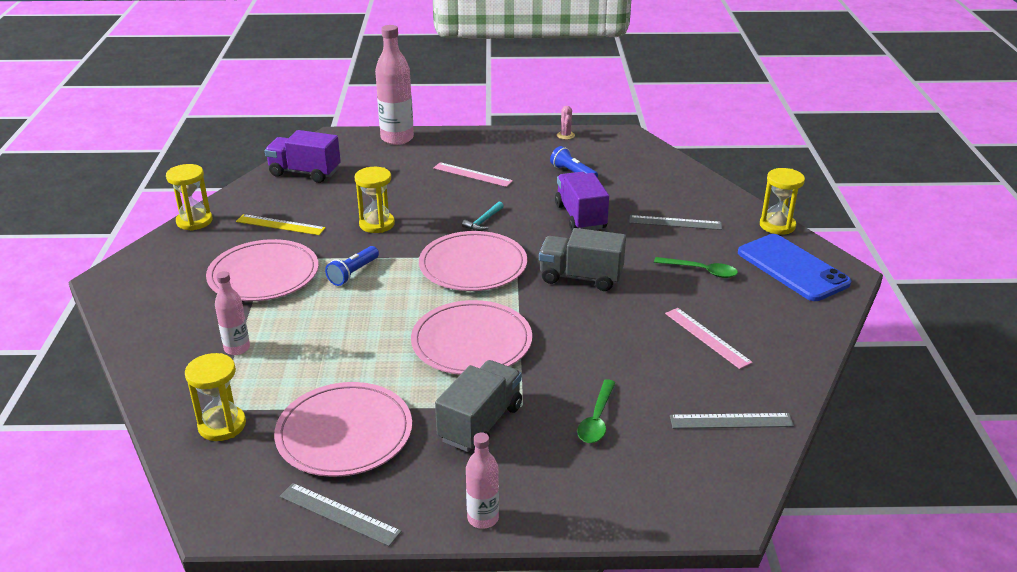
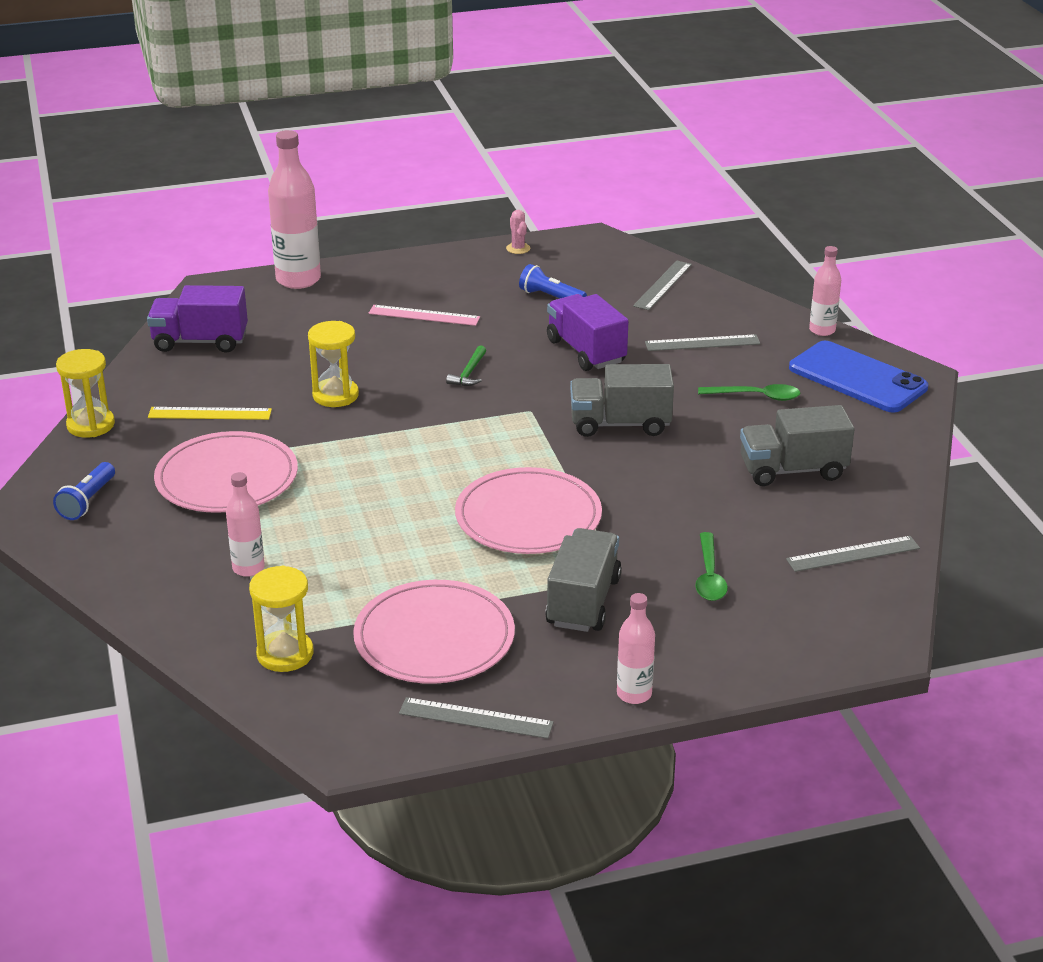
camera: 15 degrees left, 0 degrees up
blue flashlight [325,246,379,286] -> blue flashlight moved to [53,462,115,520]
pink plate [419,231,527,291] -> none
turquoise hammer [462,201,504,231] -> green hammer [446,345,486,386]
pink ruler [665,308,753,369] -> grey truck [740,405,855,486]
yellow hourglass [760,168,805,235] -> pink bottle [809,246,841,336]
none -> grey ruler [633,260,692,310]

